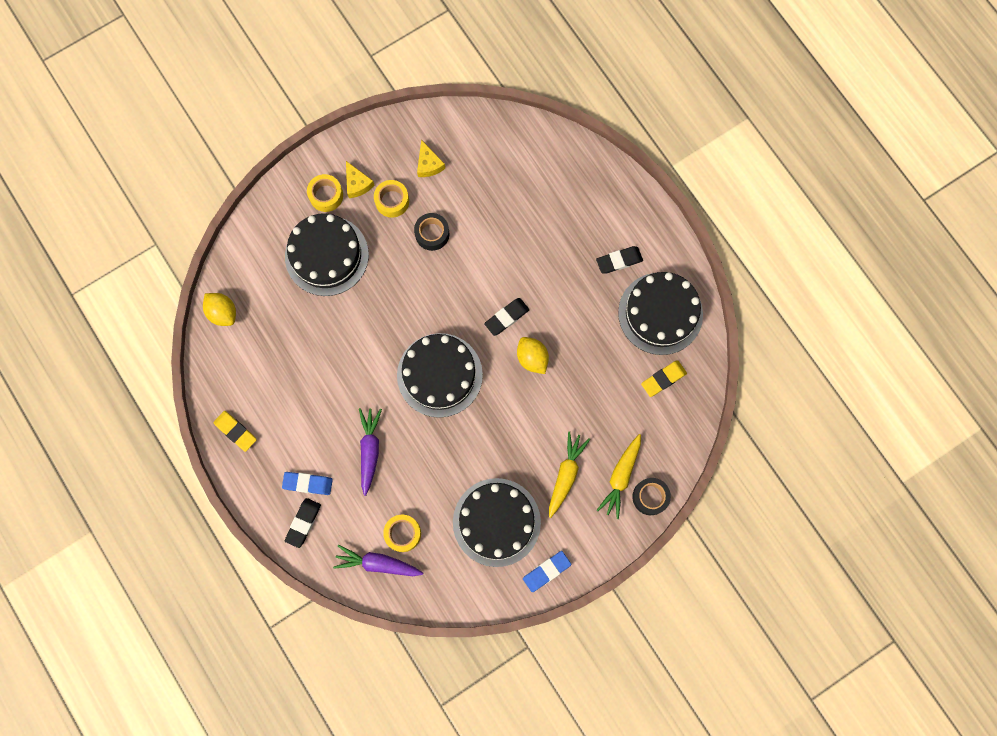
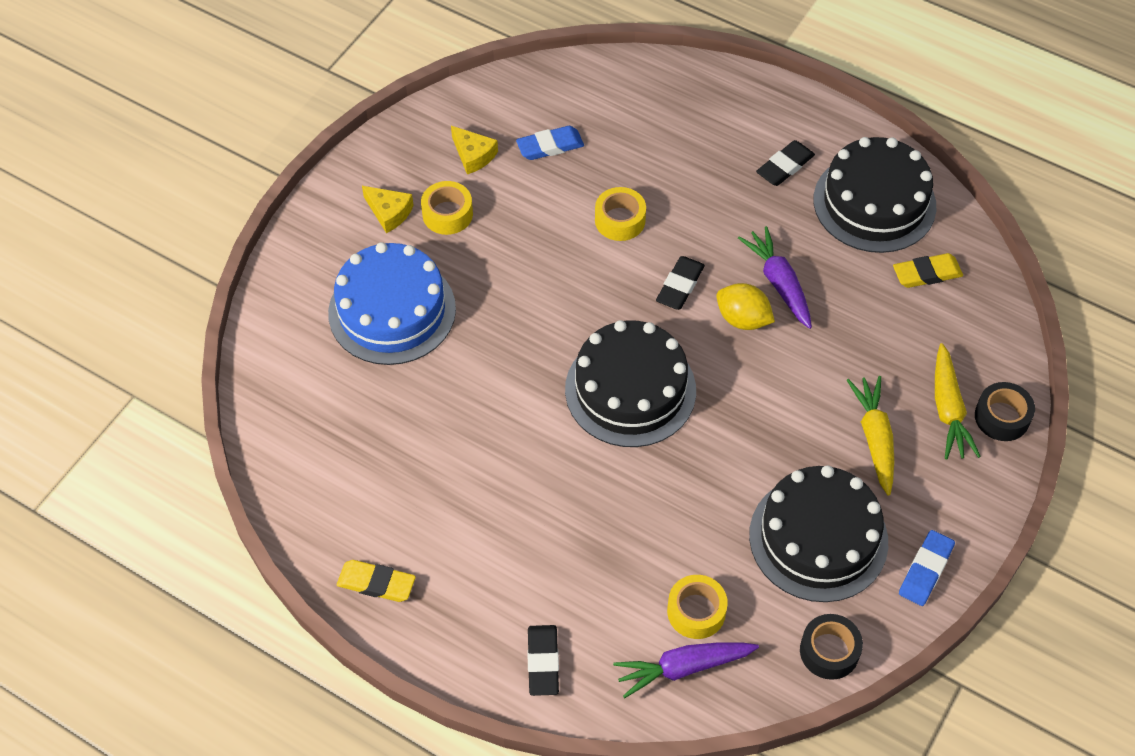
camera: 25 degrees left, 20 degrees down
yellow lemon [203,293,236,326] -> none
blue eraser [282,472,333,495] -> blue eraser moved to [516,126,584,160]
black cake [285,213,369,296] -> blue cake [328,242,456,365]
yellow tape [307,174,343,212] -> yellow tape moved to [595,187,646,241]
purple carrot [359,408,382,496] -> purple carrot moved to [738,226,812,329]
black tape [414,213,449,251] -> black tape moved to [800,614,863,680]
yellow eraser [641,360,687,397] -> yellow eraser turned 45 degrees clockwise [893,253,963,288]

